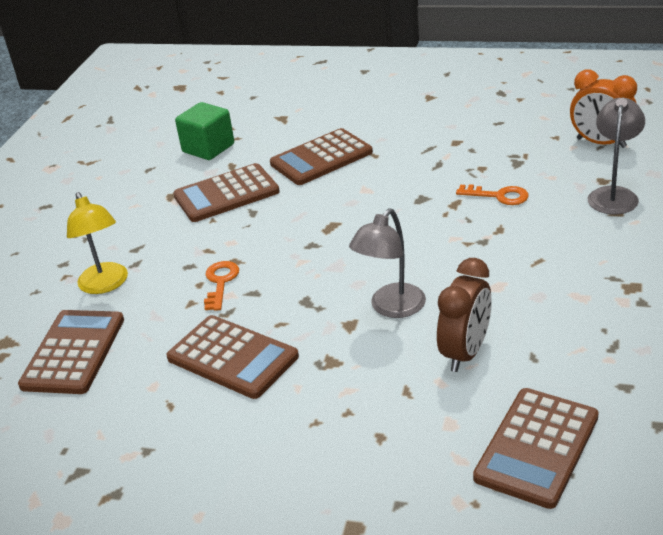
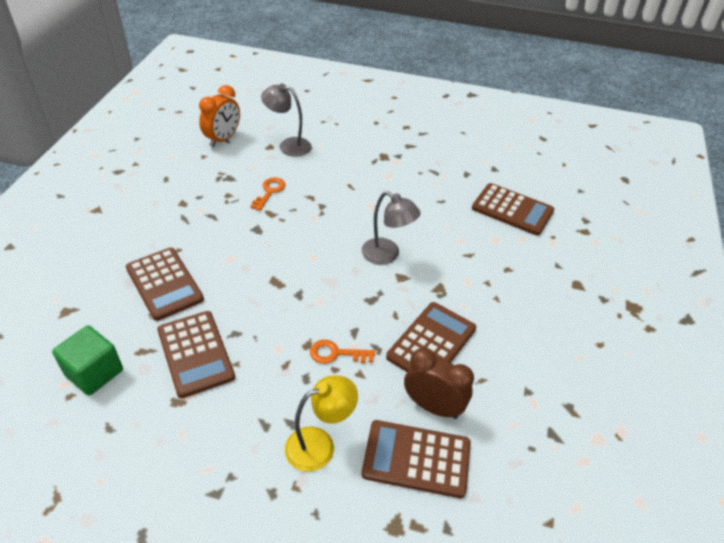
camera: 95 degrees left, 10 degrees up
brown clock [437,258,492,372] -> brown clock moved to [404,348,474,419]

